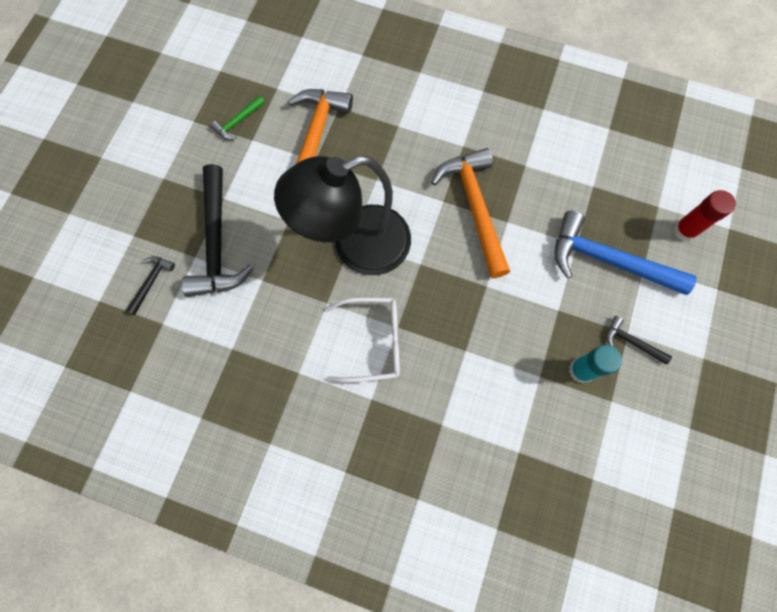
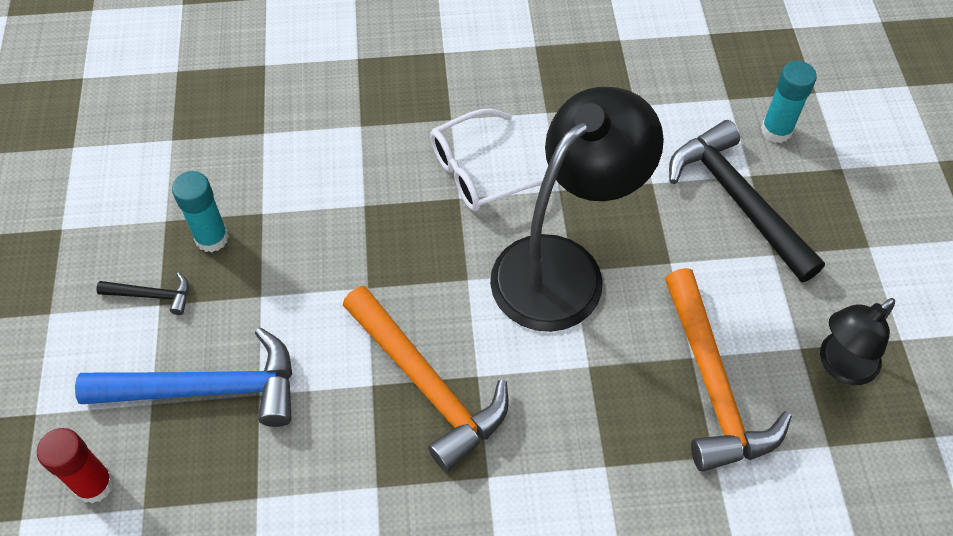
camera: 155 degrees right, 15 degrees down
black hammer [126,256,175,315] -> turquoise glue stick [761,61,817,143]
green hammer [210,96,265,140] -> black lamp [820,298,895,385]

